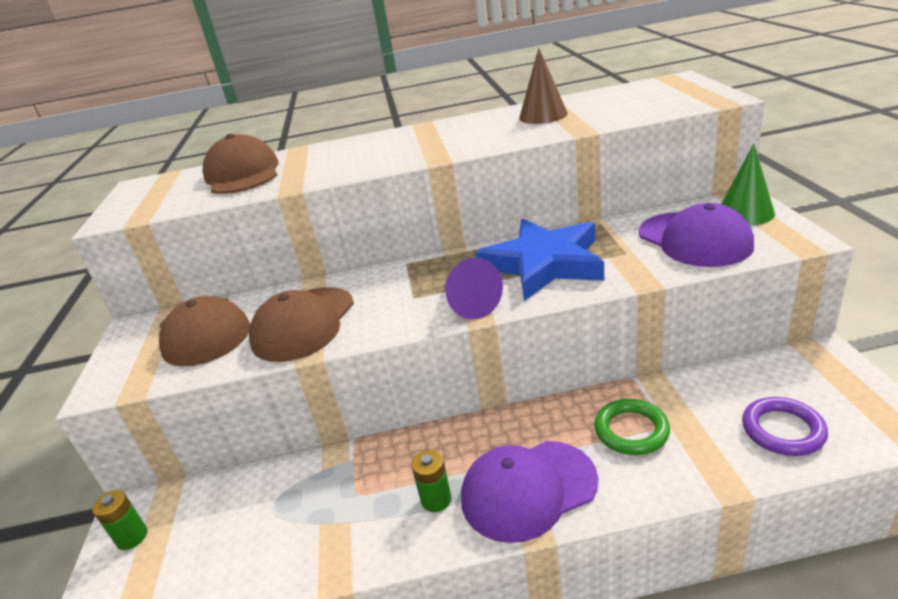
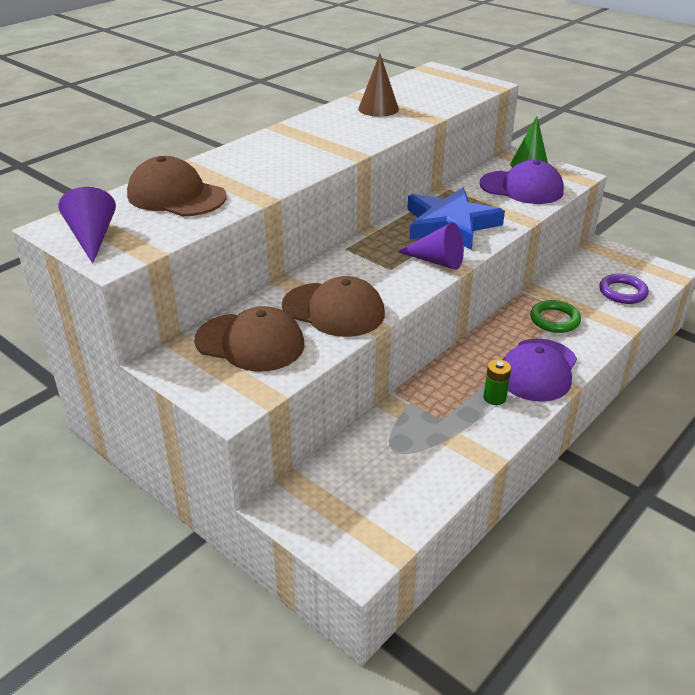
camera: 45 degrees left, 5 degrees up
green battery [92,490,147,550] -> none
brown cap [249,287,354,362] -> brown cap turned 45 degrees counterclockwise [282,276,385,337]
none -> purple cone [58,187,116,264]

